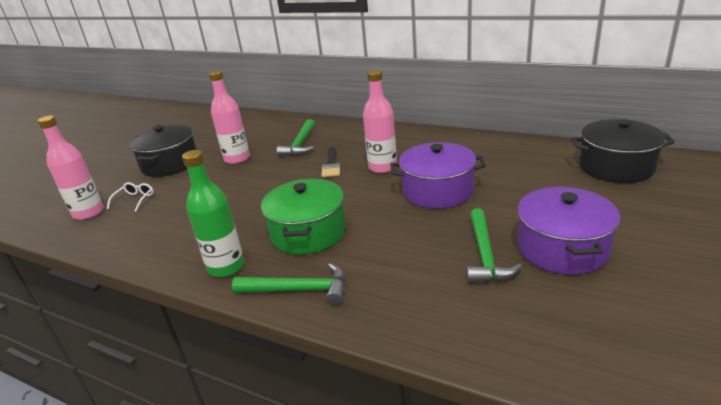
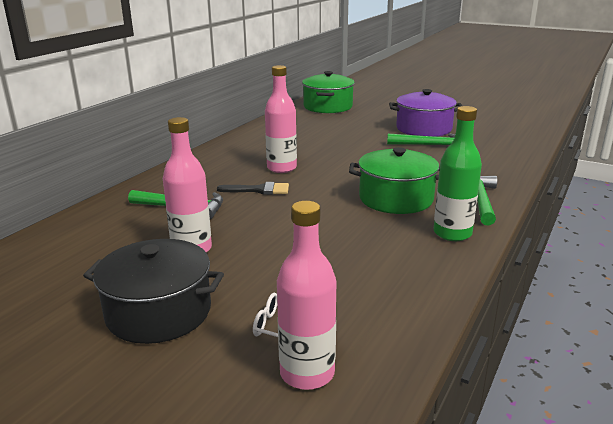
camera: 90 degrees left, 5 degrees down
purple pot [390,142,486,209] -> none
black pot [571,119,675,183] -> green pot [302,71,355,113]

